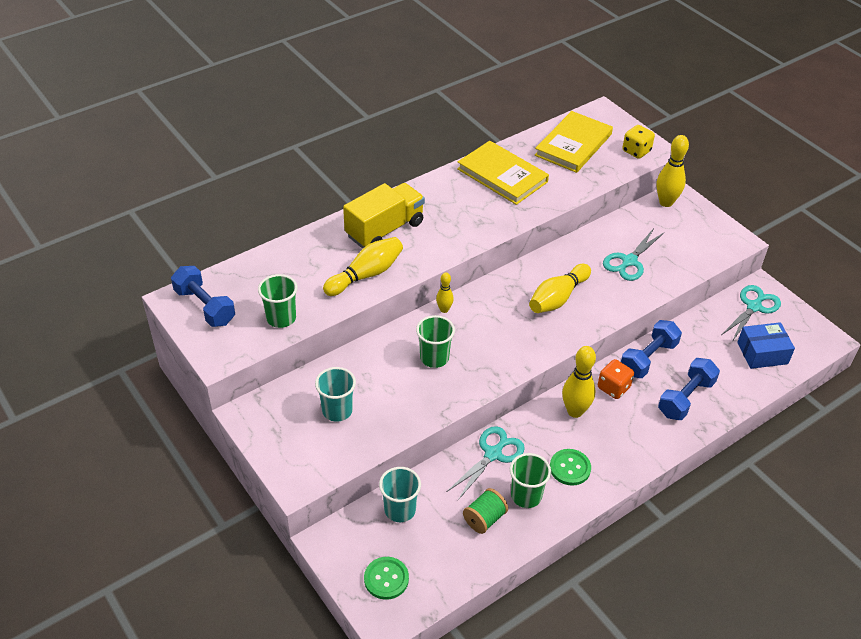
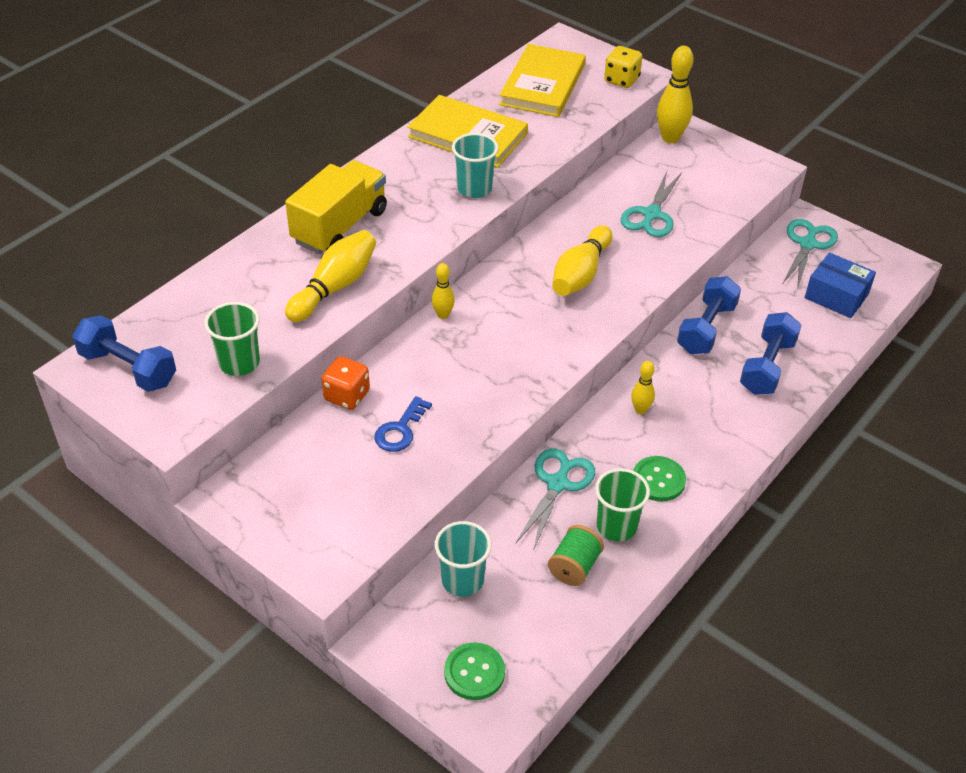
camera: 15 degrees left, 0 degrees up
turquoise cup [315,367,356,422] -> turquoise cup moved to [452,133,499,198]
green cup [416,315,455,368] -> none
yellow bowling pin [562,346,596,418] -> yellow bowling pin [631,361,655,414], size x0.56
orange dice [598,359,634,399] -> orange dice moved to [321,356,370,410]
blue box [737,322,795,369] -> blue box turned 60 degrees clockwise [805,252,876,318]
none -> blue key [374,396,432,452]

